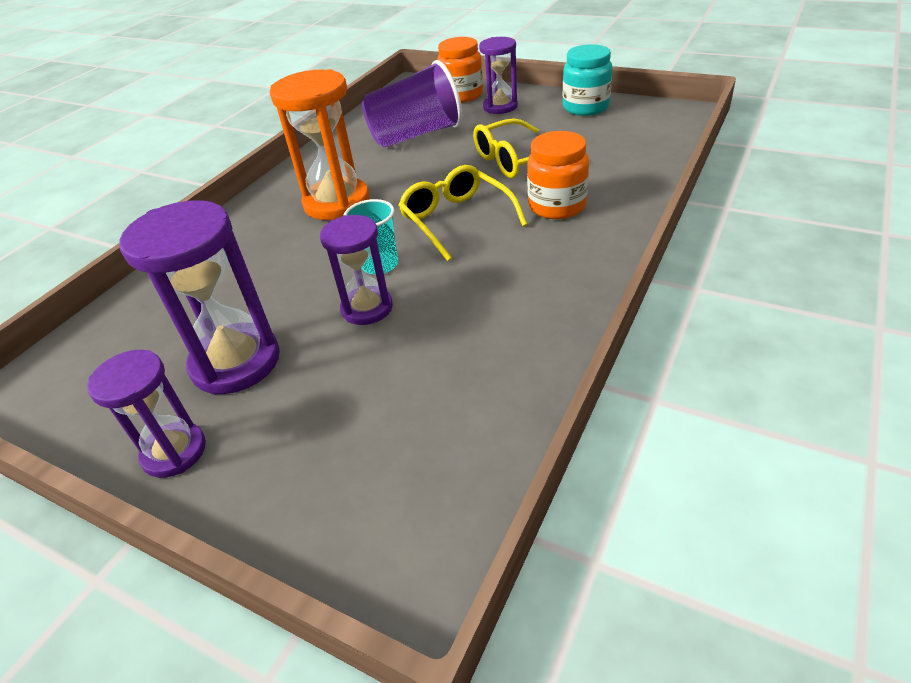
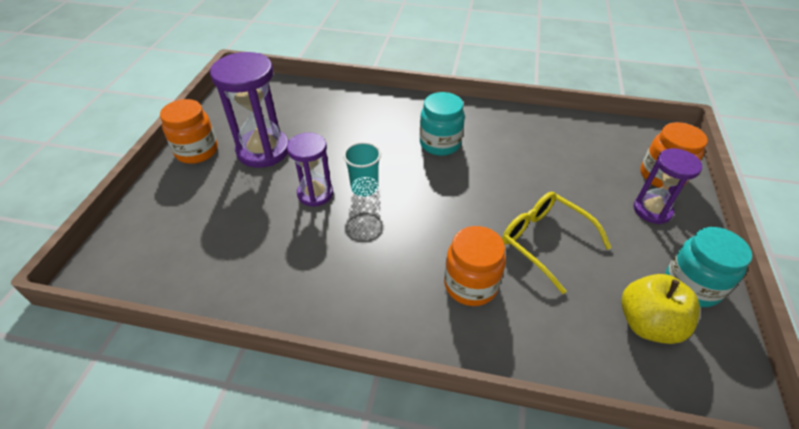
camera: 70 degrees right, 5 degrees up
purple hourglass [87,350,206,478] -> orange jar [160,99,218,164]
orange hourglass [269,69,369,220] -> turquoise jar [420,92,465,156]
purple cup [362,60,462,148] -> none
yellow glasses [398,165,527,261] -> none
none -> yellow apple [621,274,700,344]

